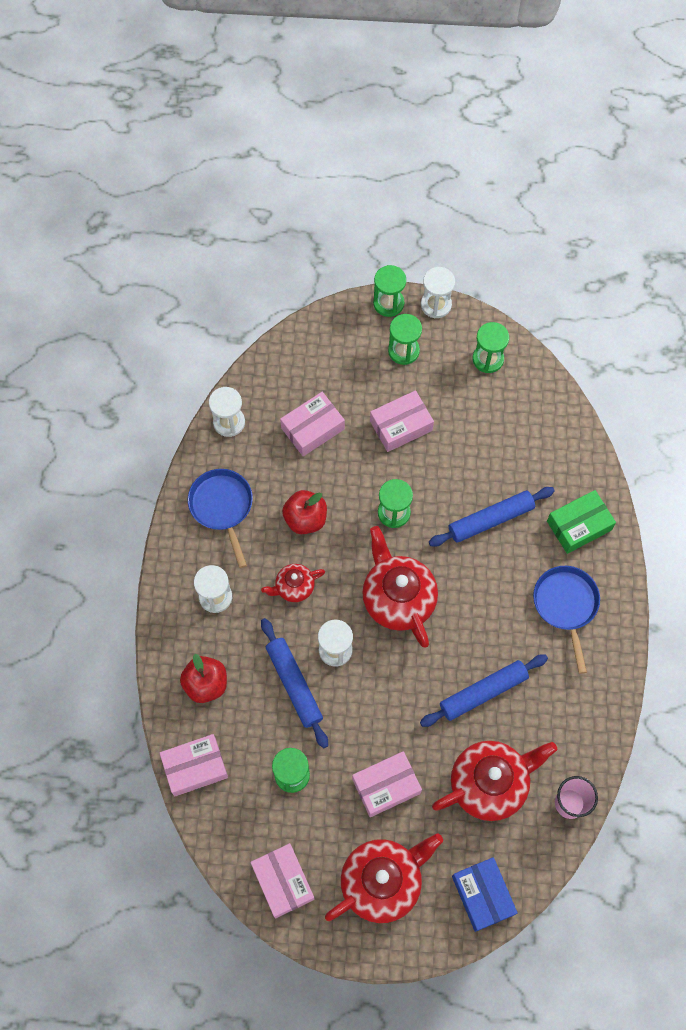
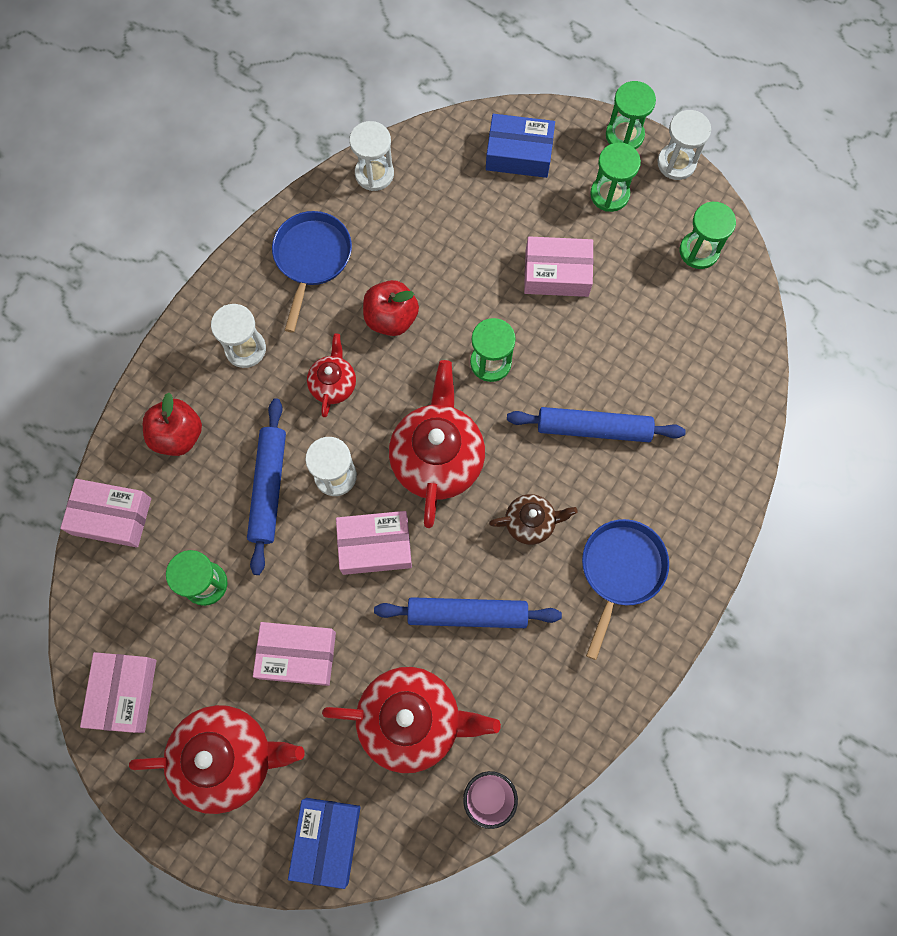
camera: 30 degrees right, 5 degrees up
red teapot [261,564,325,602] -> red teapot turned 90 degrees clockwise [307,333,356,417]
pink box [280,392,345,456] -> pink box moved to [336,511,412,575]
green box [547,490,616,554] -> none
none -> blue box [486,114,555,178]
none -> brown teapot [489,494,578,545]

